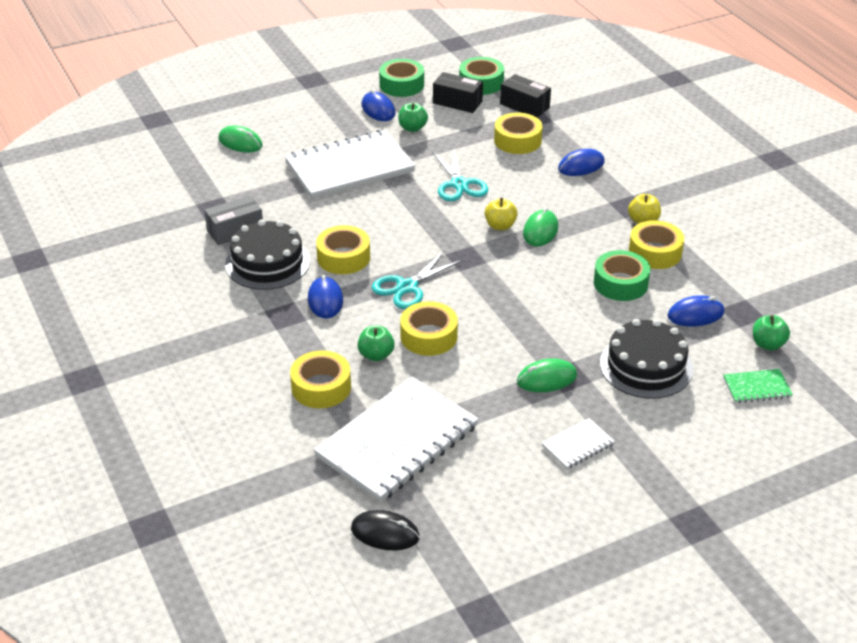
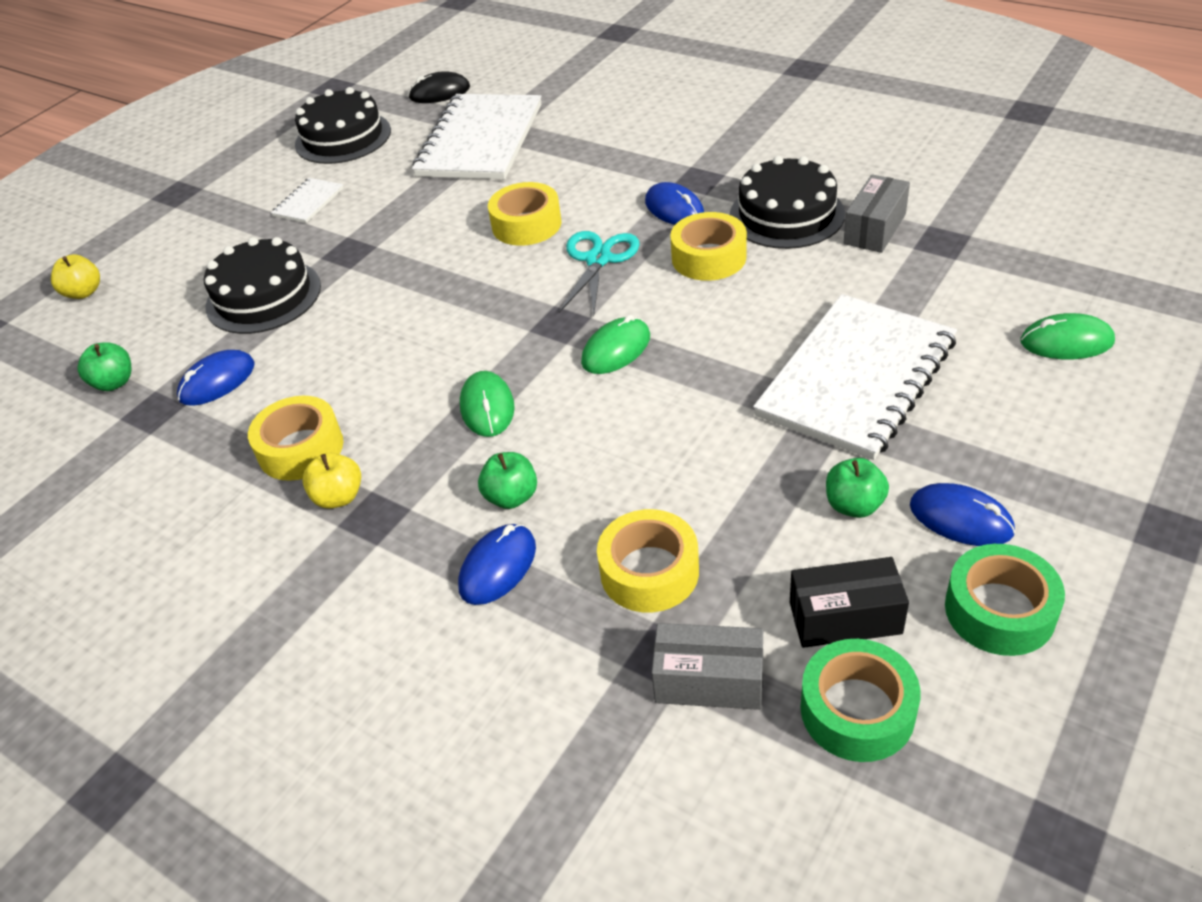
camera: 155 degrees right, 5 degrees up
yellow tape [290,350,351,408] -> none
green apple [357,325,395,361] -> green apple moved to [478,452,537,509]
turquoise scissors [433,150,488,201] -> none
yellow apple [485,198,518,230] -> yellow apple moved to [51,254,100,299]
black box [500,74,551,117] -> grey box [652,623,763,710]
green mouse [517,358,577,392] -> green mouse moved to [581,315,650,374]
green tape [594,250,651,301] -> none
green notebook [723,369,793,403] -> none
none -> black cake [295,87,391,164]

